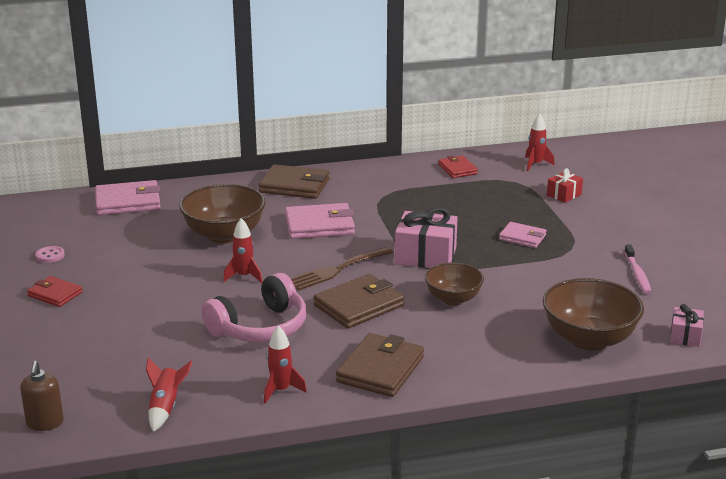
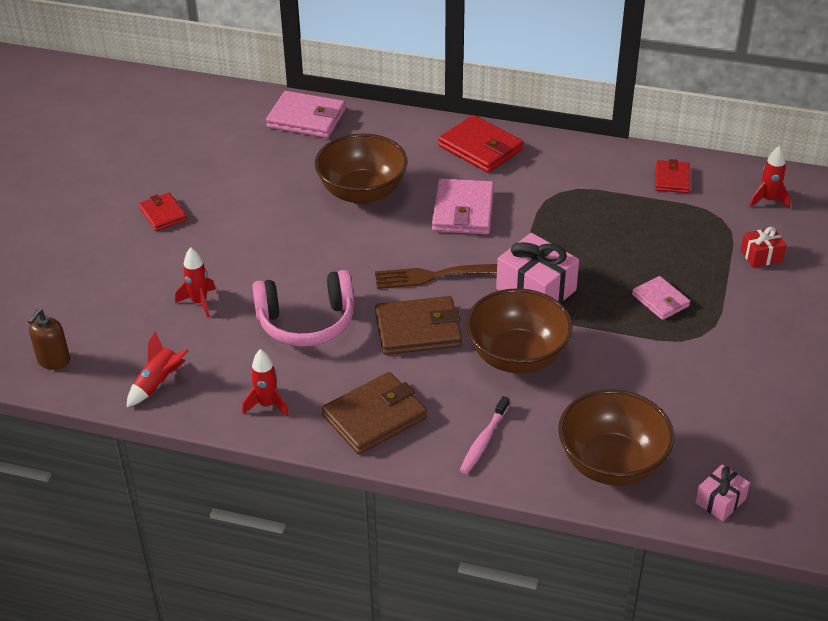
camera: 30 degrees right, 15 degrees up
pink button [36,246,65,263] -> none
red rocket [223,218,262,283] -> red rocket moved to [175,247,216,318]
brown wallet [259,164,329,199] -> red wallet [438,115,523,173]
pink wallet [285,203,355,239] -> pink wallet turned 75 degrees clockwise [432,179,494,234]
brown bowl [425,263,484,305] -> brown bowl [466,288,573,373], size x1.58
pink toothbrush [624,244,652,294] -> pink toothbrush moved to [460,396,509,474]

